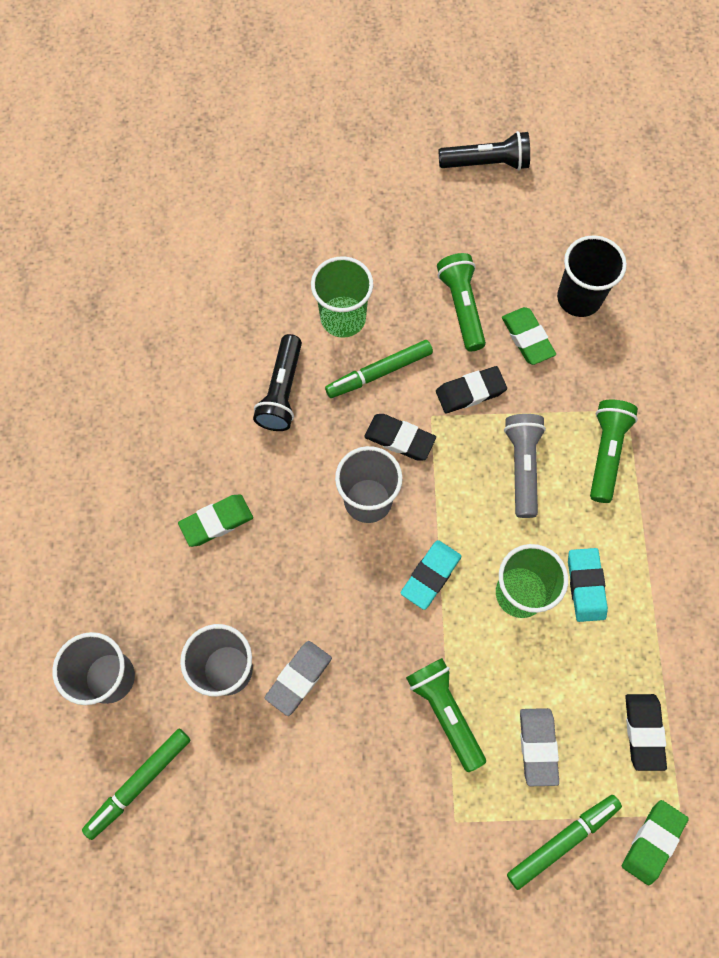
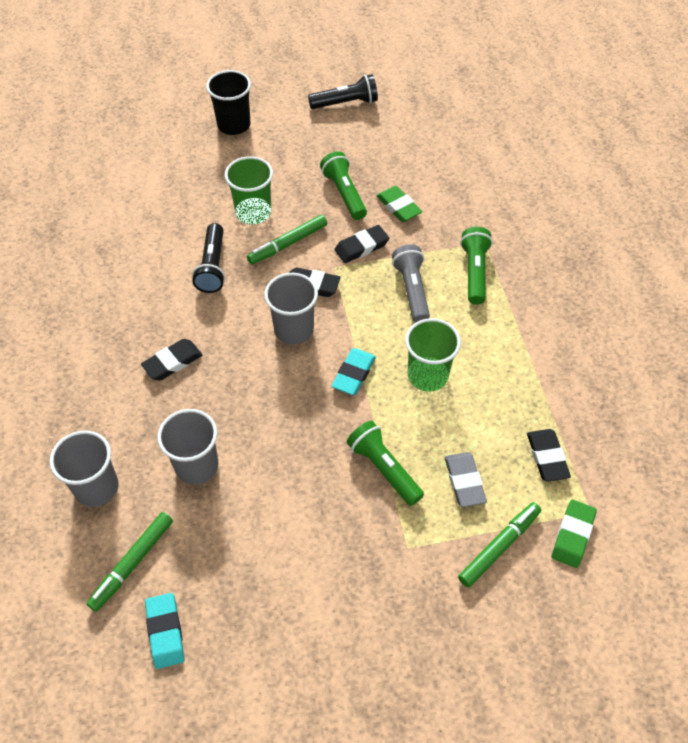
camera: 10 degrees left, 15 degrees down
green eraser [178,494,253,547] -> black eraser [141,339,202,380]
grey eraser [265,641,332,716] -> none
black cup [557,235,627,317] -> black cup moved to [206,70,251,135]
turquoise eraser [568,548,608,622] -> turquoise eraser moved to [145,593,184,669]

